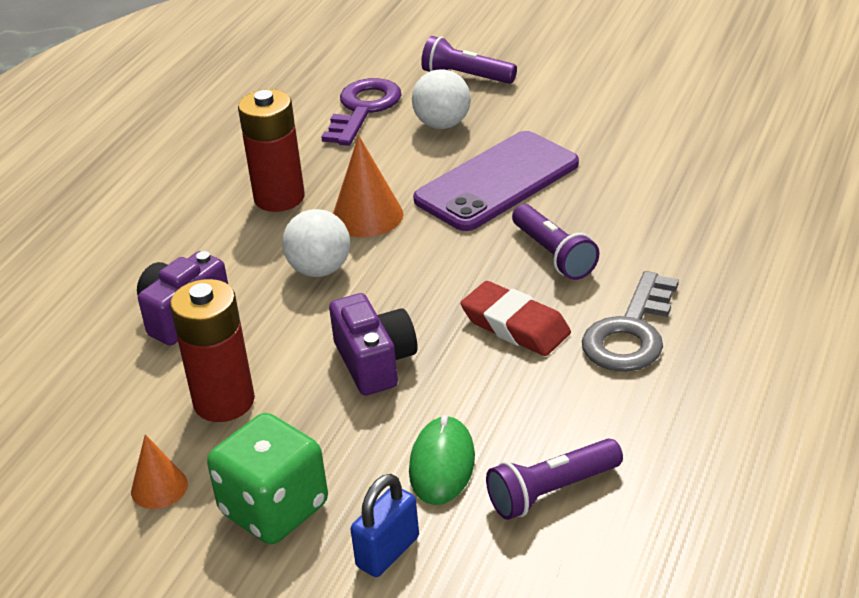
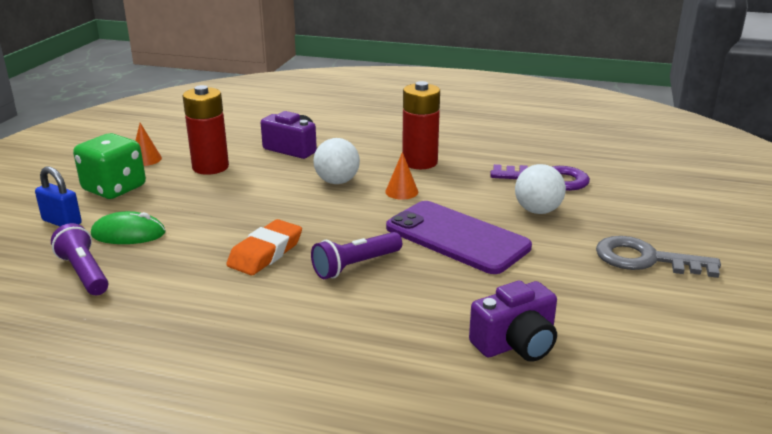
camera: 80 degrees right, 10 degrees down
purple camera [329,293,417,395] -> purple camera moved to [469,281,557,362]
orange cone [333,135,403,238] -> orange cone [385,152,418,200], size x0.63
purple flashlight [421,36,517,84] -> none
red eraser [461,281,571,356] -> orange eraser [226,219,302,275]
grey key [582,271,679,372] -> grey key moved to [596,236,721,278]

